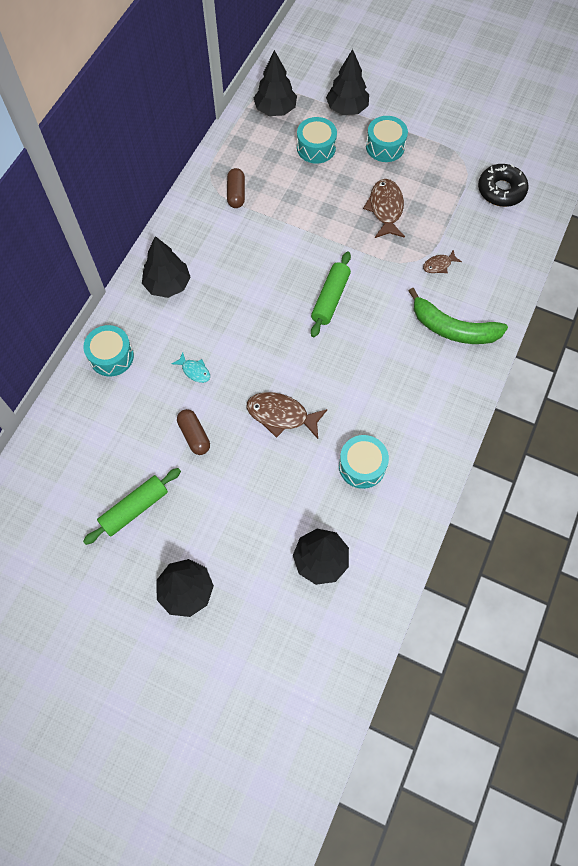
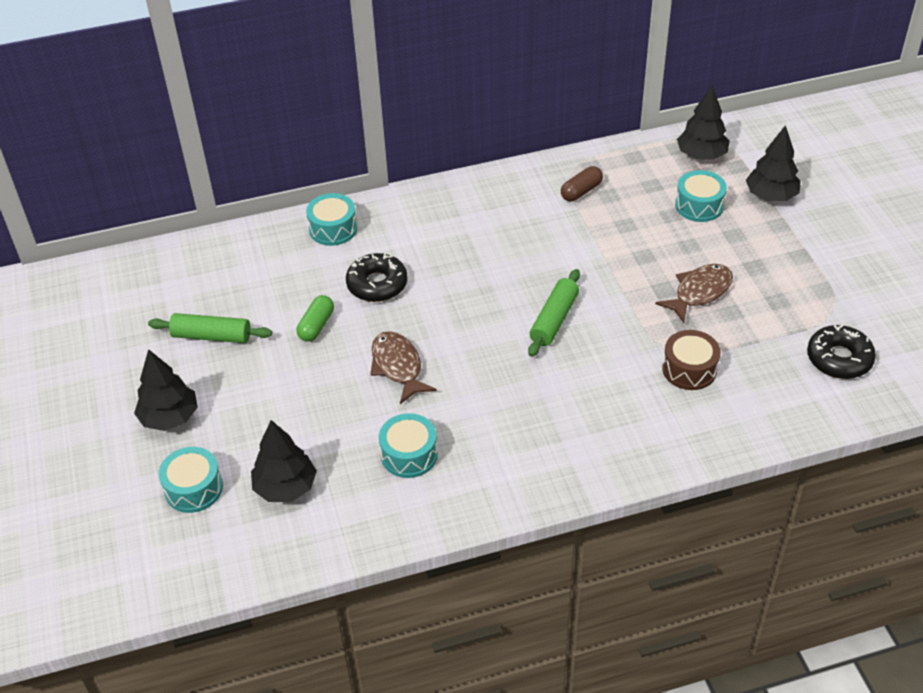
camera: 50 degrees right, 20 degrees down
black tree [142,236,191,298] -> none
turquoise fish [172,352,210,383] -> black donut [346,253,407,302]
brown capsule [177,409,210,455] -> green capsule [297,295,334,342]
green rolling pin [311,252,351,337] -> green rolling pin turned 45 degrees counterclockwise [528,269,580,357]
turquoise drum [366,116,408,162] -> turquoise drum moved to [159,447,223,513]
green banana [409,288,508,344] -> none
brown fish [423,249,462,273] -> brown drum [662,330,721,390]

